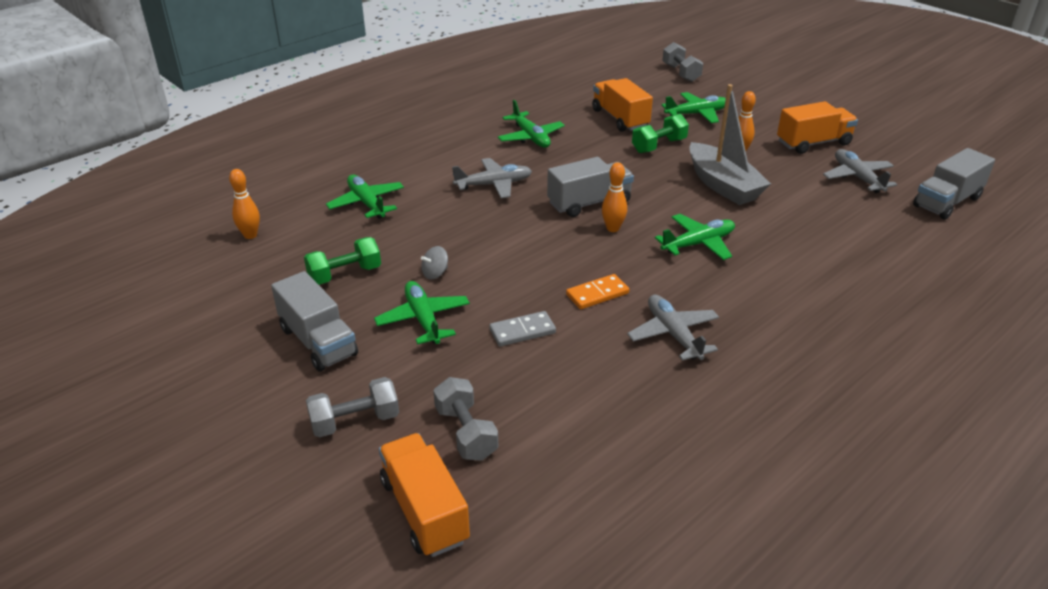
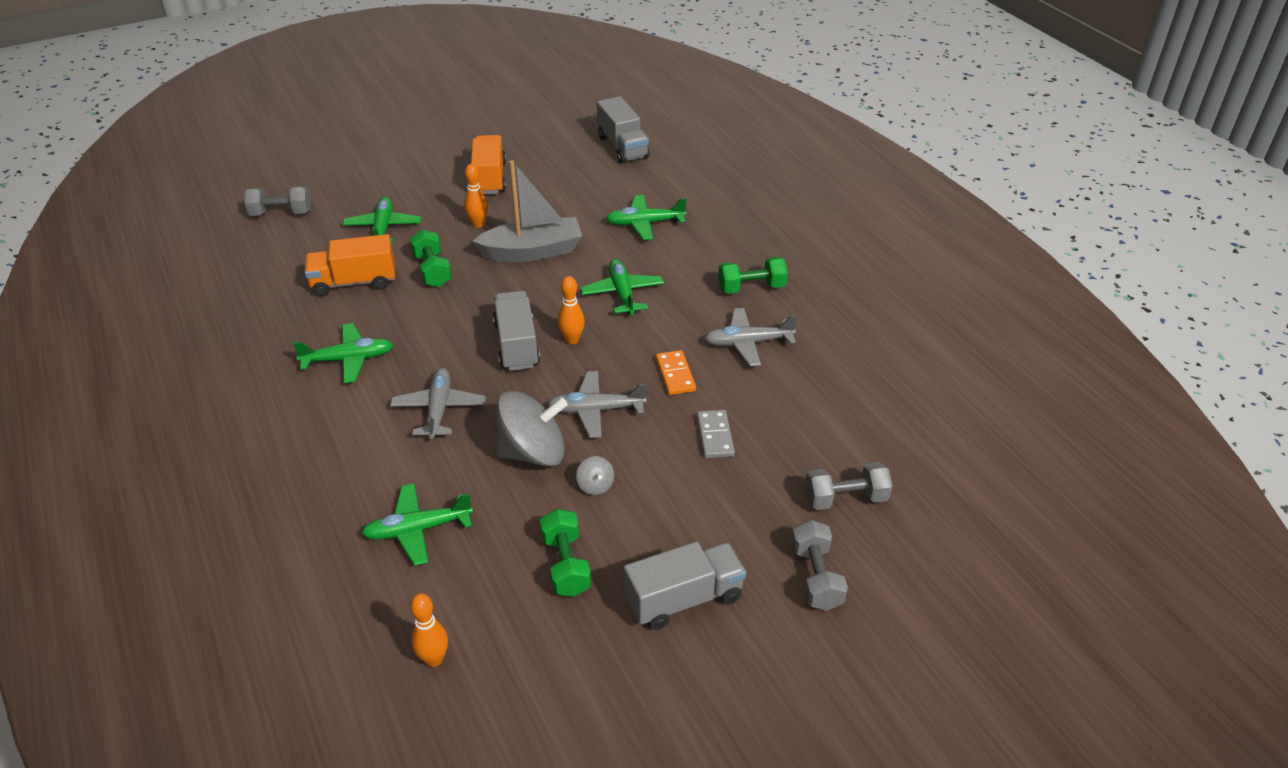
camera: 75 degrees left, 5 degrees up
green plane [374,281,470,344] -> green plane moved to [606,195,687,240]
orange truck [379,433,470,557] -> none
grey plane [823,149,897,193] -> grey plane moved to [547,371,646,438]
none -> grey spinning top [496,391,568,467]
none -> green dumbbell [718,257,788,294]

